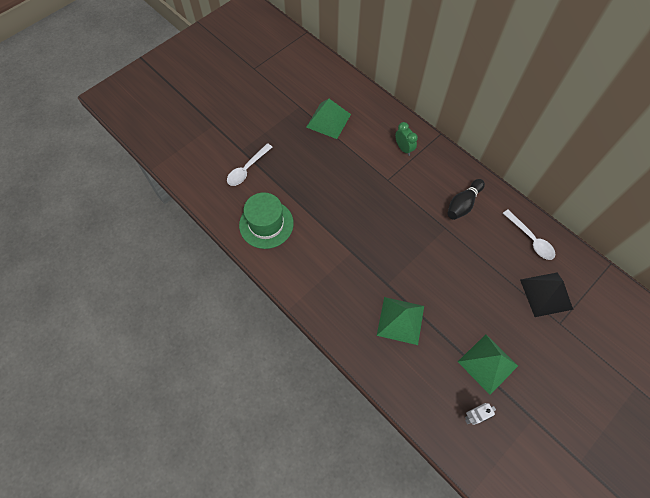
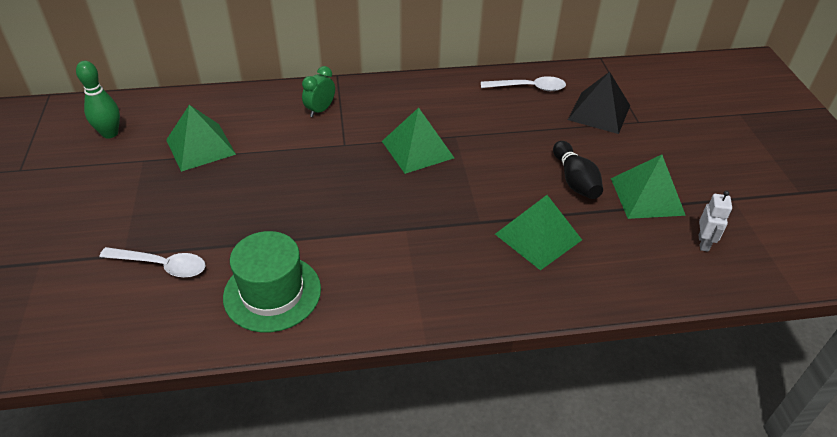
camera: 55 degrees left, 20 degrees down
white spoon [227,143,272,186] -> white spoon turned 60 degrees counterclockwise [99,247,206,278]
green clock [395,122,418,156] -> green clock turned 60 degrees counterclockwise [302,66,335,117]
black bowling pin [447,179,485,220] -> black bowling pin moved to [553,141,603,199]
none -> green bowling pin [76,61,120,139]
none -> green pyramid [382,108,454,174]

